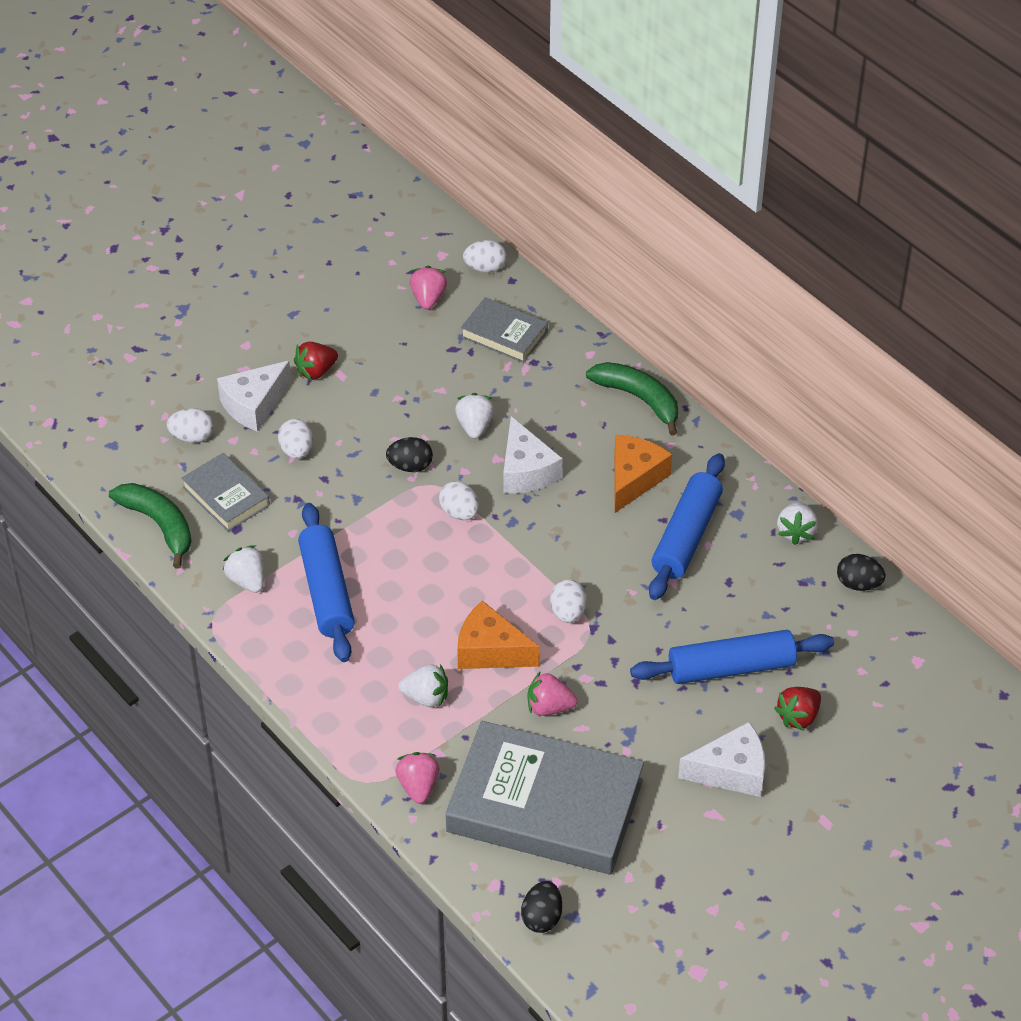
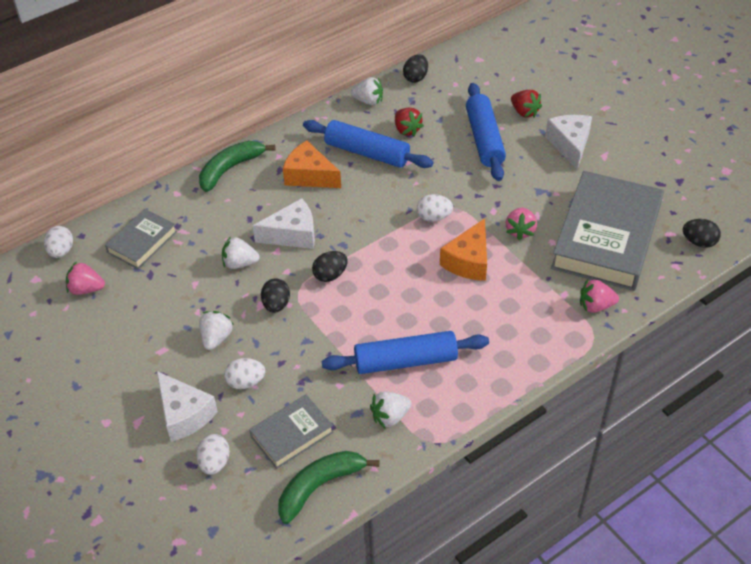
camera: 85 degrees left, 0 degrees up
red strawberry [294,342,338,380] -> red strawberry moved to [395,108,424,137]
white strawberry [399,664,448,707] -> white strawberry moved to [199,311,234,350]
white egg [439,481,479,520] -> black egg [312,251,348,282]

